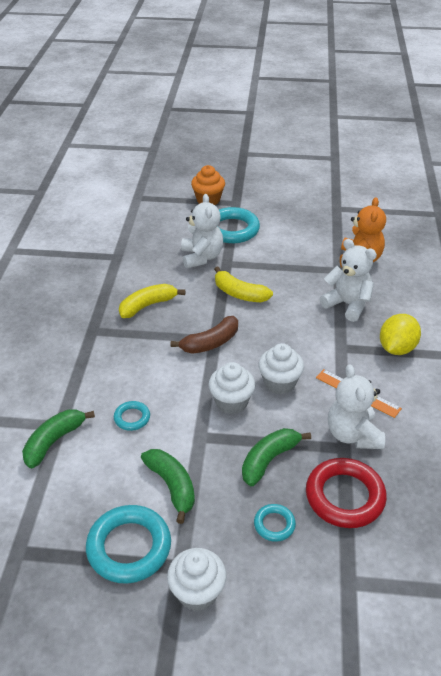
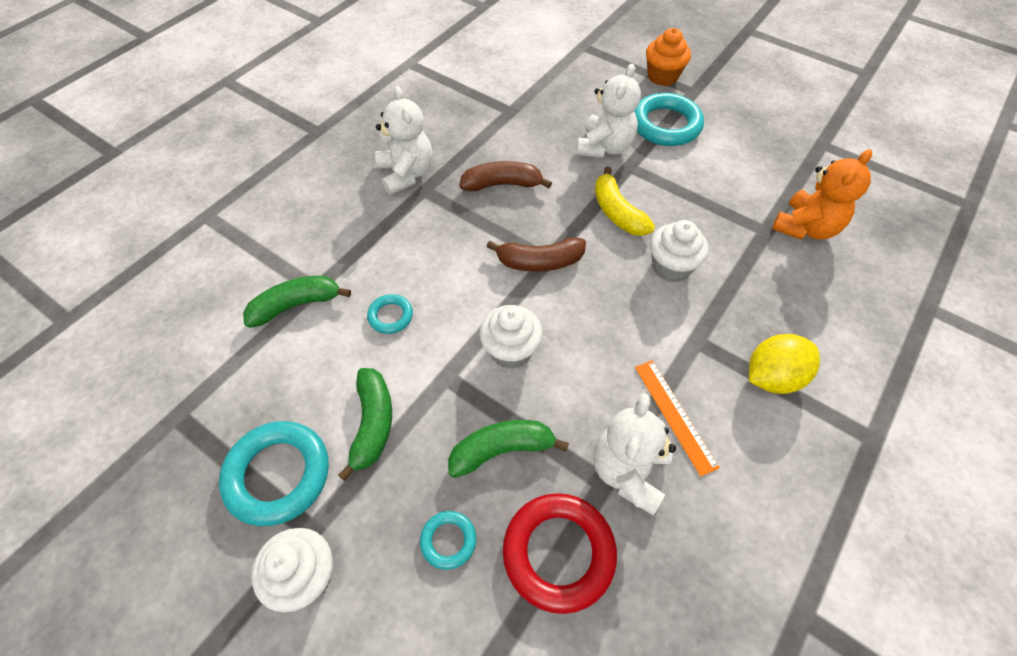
camera: 30 degrees right, 15 degrees up
yellow banana [119,284,185,318] -> brown banana [459,161,552,191]
white cupcake [258,343,304,395] -> white cupcake moved to [650,220,709,282]
white teddy bear [320,239,377,322] -> white teddy bear moved to [375,86,433,195]

